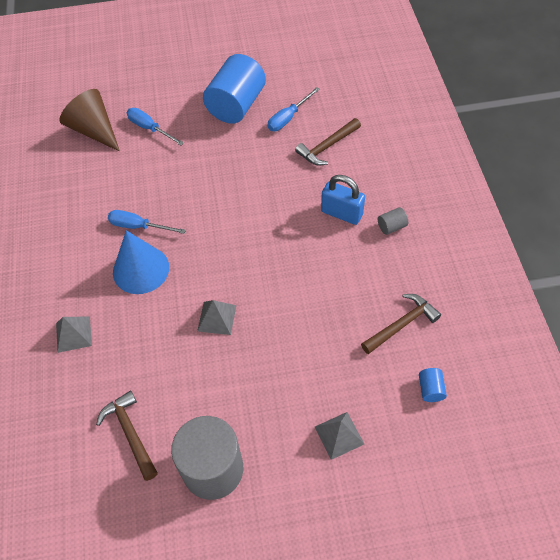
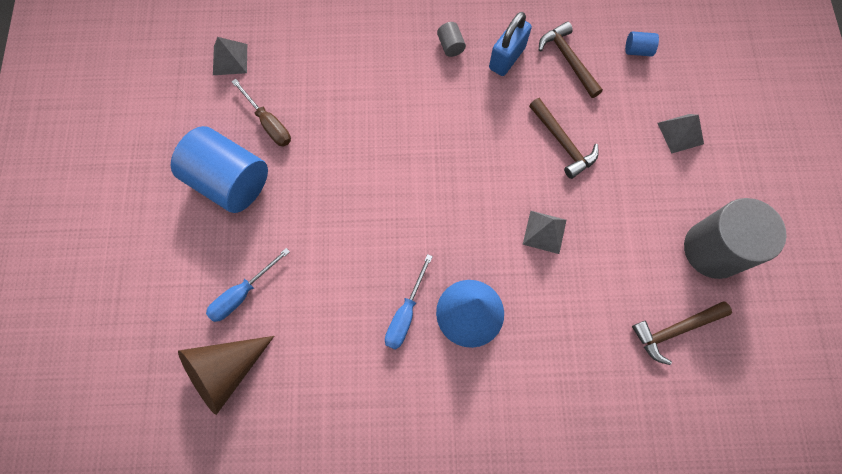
camera: 85 degrees left, 15 degrees up
grey pyramid [56,316,92,353] -> grey pyramid moved to [213,37,247,75]
blue screwdriver [267,87,320,131] -> brown screwdriver [232,79,291,146]
brown hammer [295,118,361,166] -> brown hammer moved to [529,98,599,179]
blue padlock [321,175,365,225] -> blue padlock moved to [489,12,532,76]

